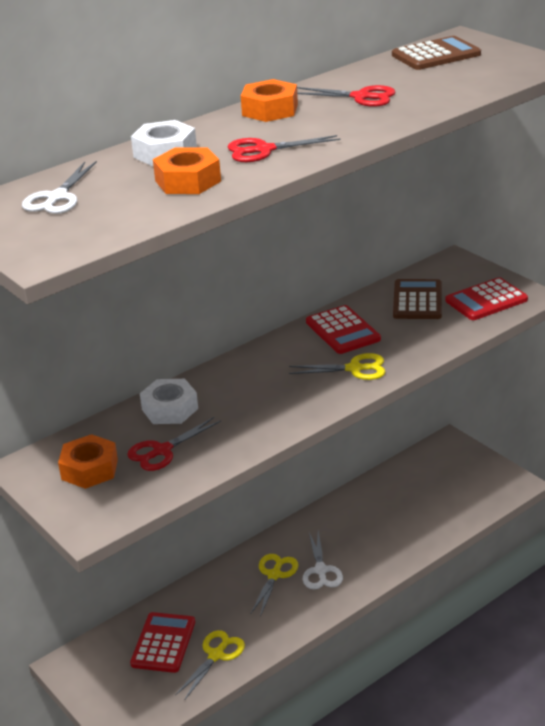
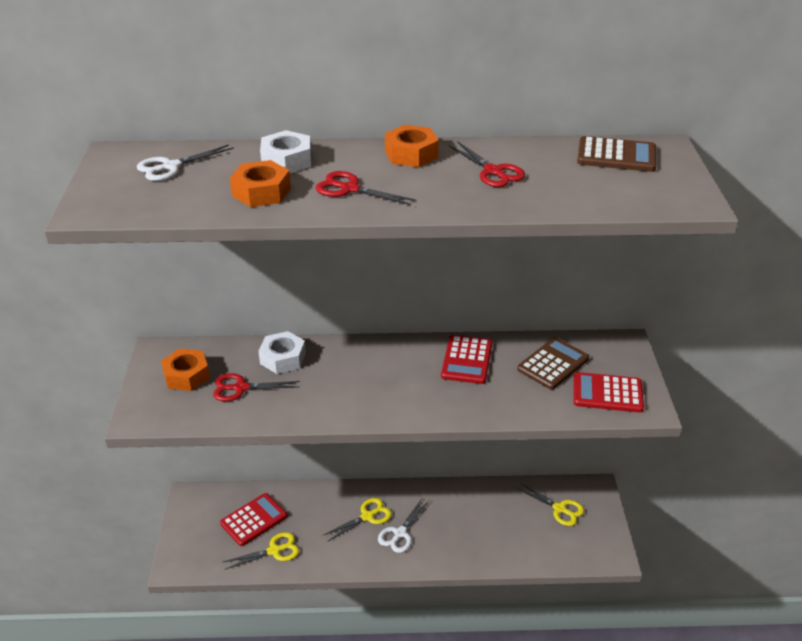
camera: 35 degrees right, 5 degrees up
yellow scissors [289,353,385,380] -> yellow scissors moved to [517,482,584,526]

